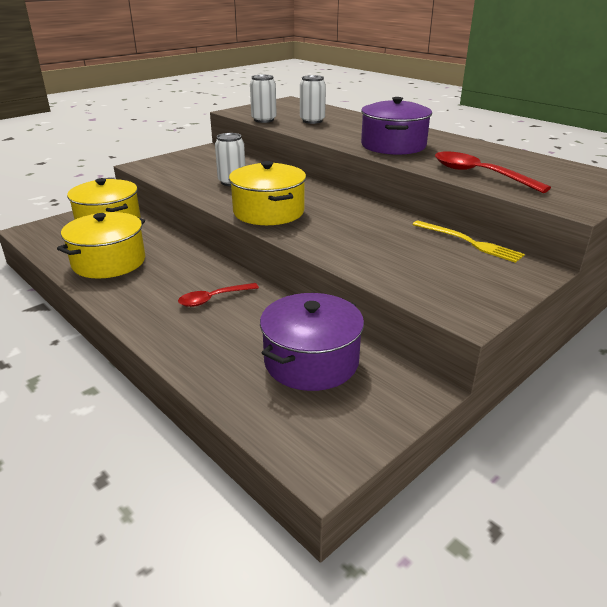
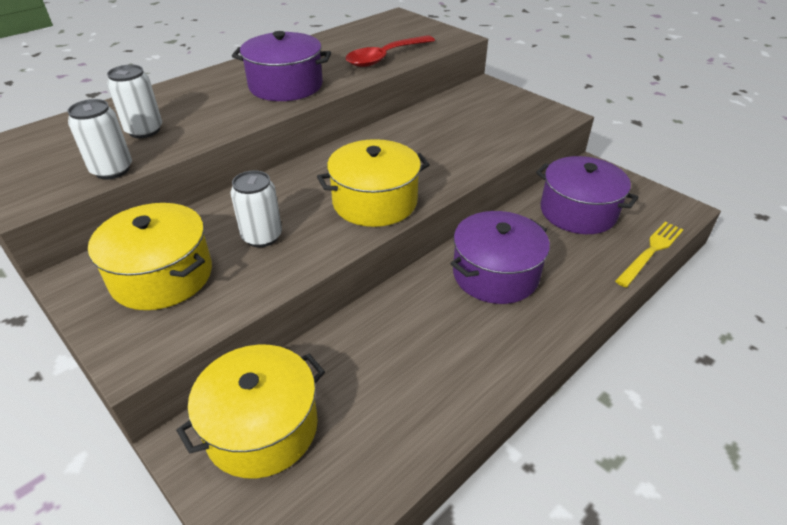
camera: 90 degrees left, 10 degrees up
yellow pot [57,212,145,279] -> yellow pot moved to [88,203,212,310]
red spoon [178,283,259,307] -> purple pot [451,211,550,304]
yellow fork [412,221,525,263] -> yellow fork moved to [615,222,684,287]

